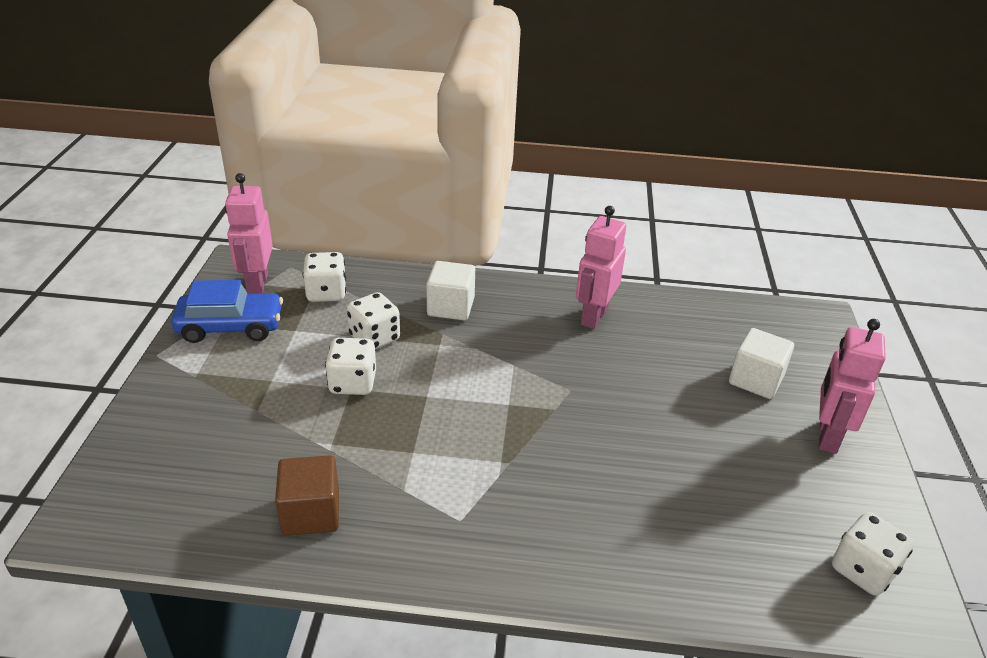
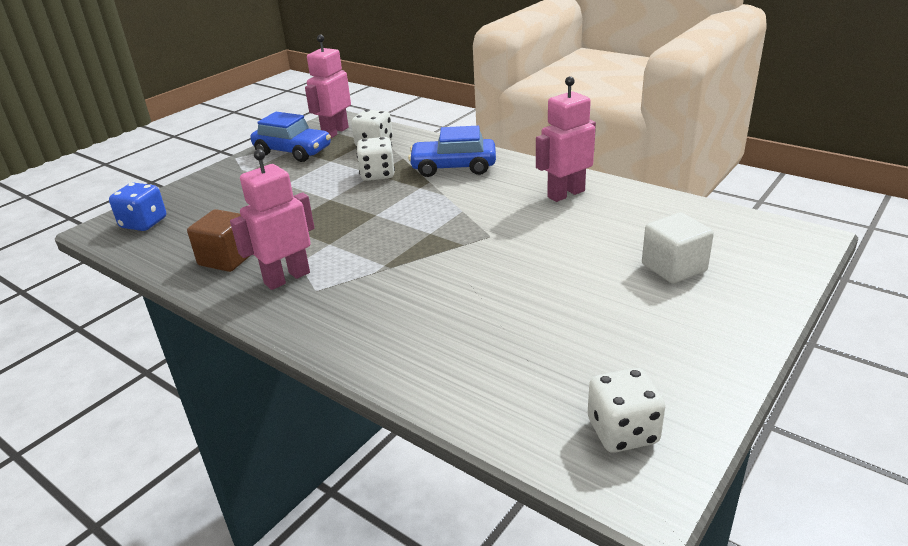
camera: 35 degrees right, 5 degrees down
white dice [325,338,376,395] -> none
white cube [426,261,475,320] -> blue car [408,126,496,177]
pink robot [819,319,886,454] -> pink robot moved to [230,149,315,290]
none -> blue dice [109,183,166,231]

